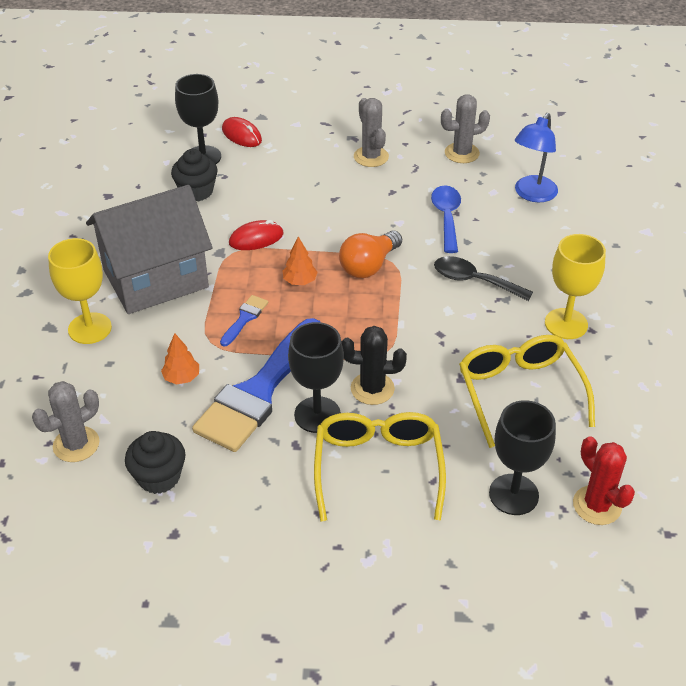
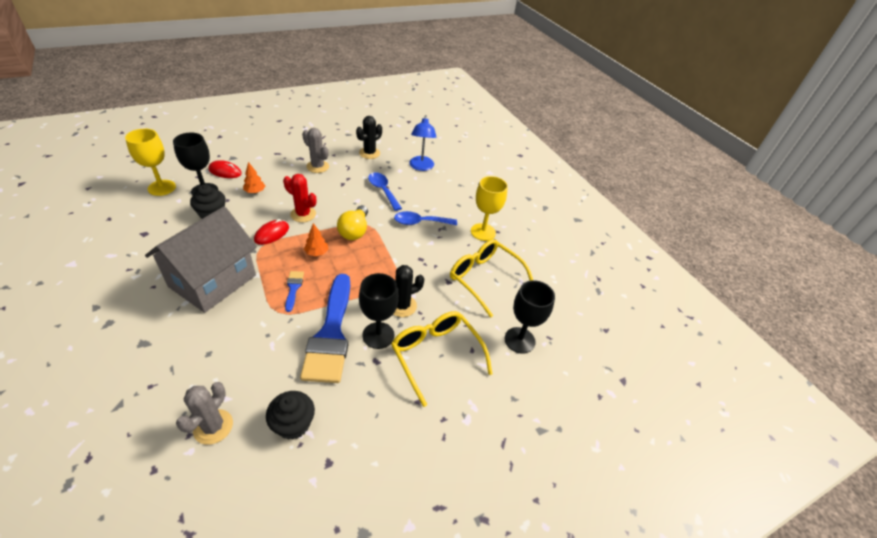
camera: 35 degrees left, 0 degrees up
yellow goblet [48,238,112,344] -> yellow goblet moved to [125,128,176,196]
orange tree [161,333,199,385] -> orange tree moved to [243,162,265,193]
orange light bulb [339,230,402,278] -> yellow light bulb [337,205,368,240]
black spoon [434,256,533,301] -> blue spoon [394,211,457,225]
grey cactus [441,94,490,163] -> black cactus [356,116,382,159]
red cactus [573,436,635,525] -> red cactus moved to [283,174,316,222]

